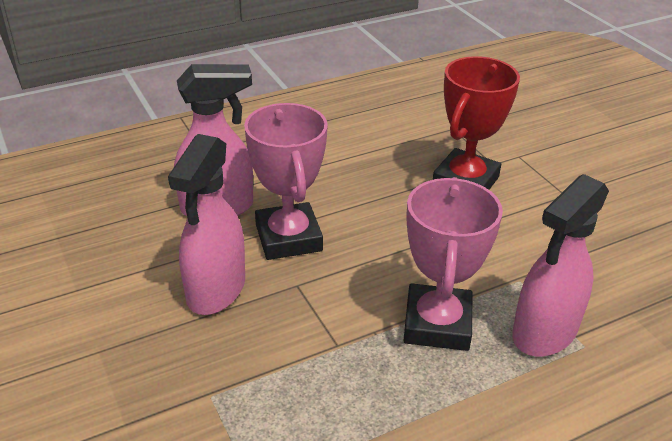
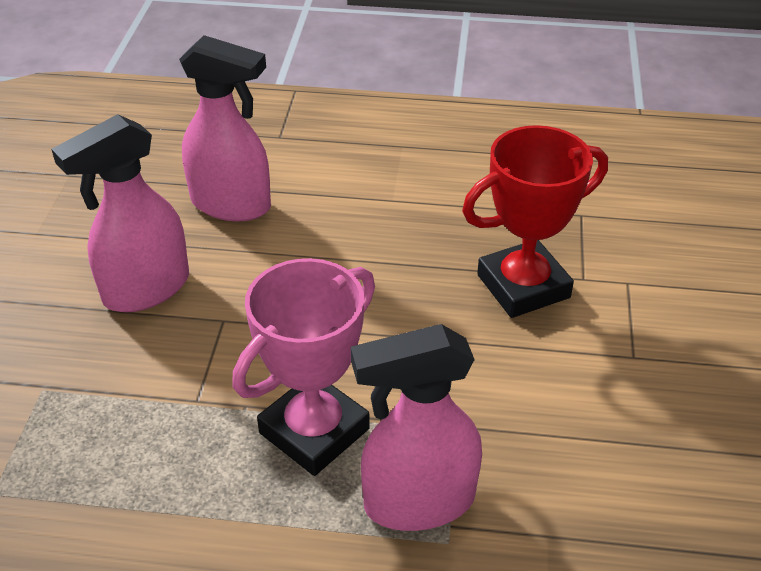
camera: 35 degrees right, 5 degrees up
pink trophy [244,103,328,260] -> none

